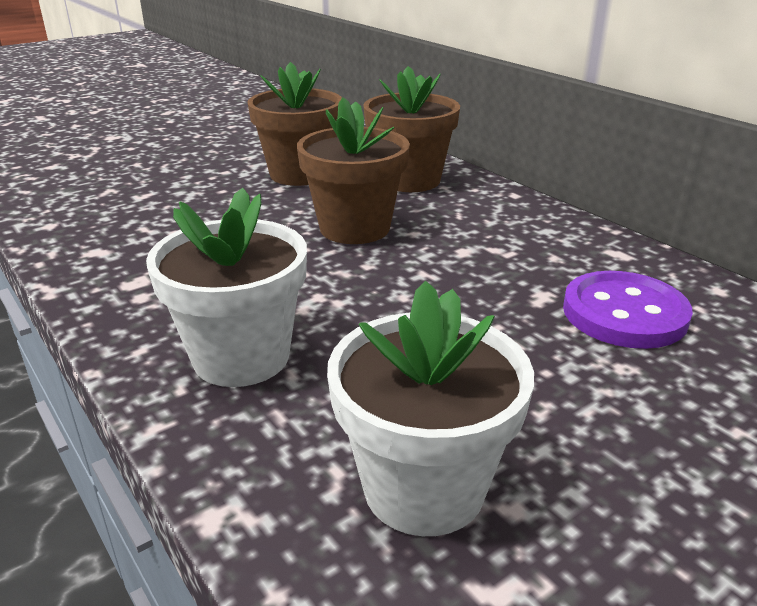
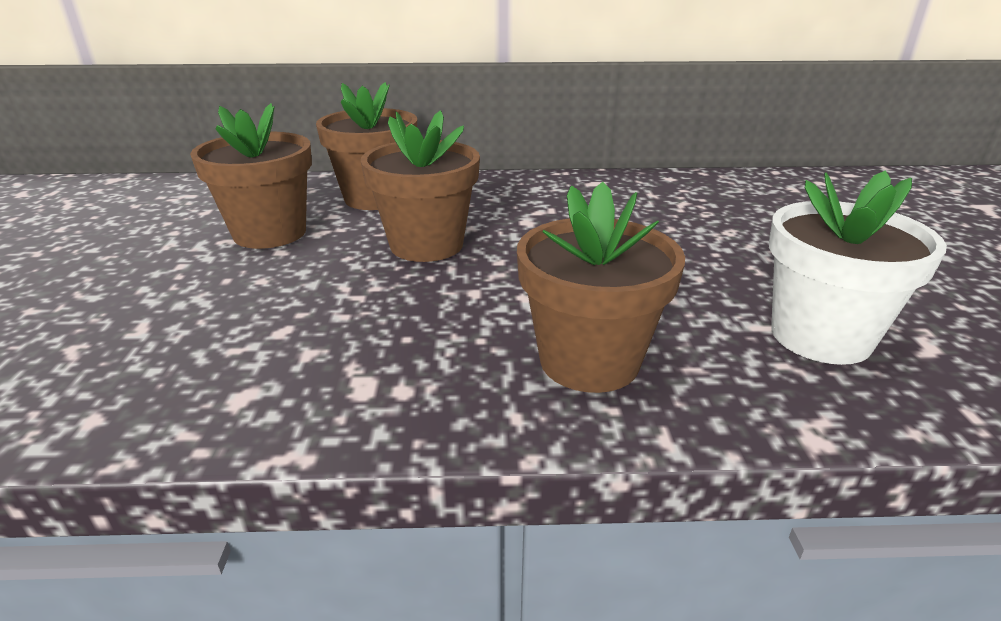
camera: 55 degrees left, 0 degrees up
white flower pot [146,188,307,387] -> brown flower pot [517,182,685,393]
purple button [563,271,693,349] -> none

